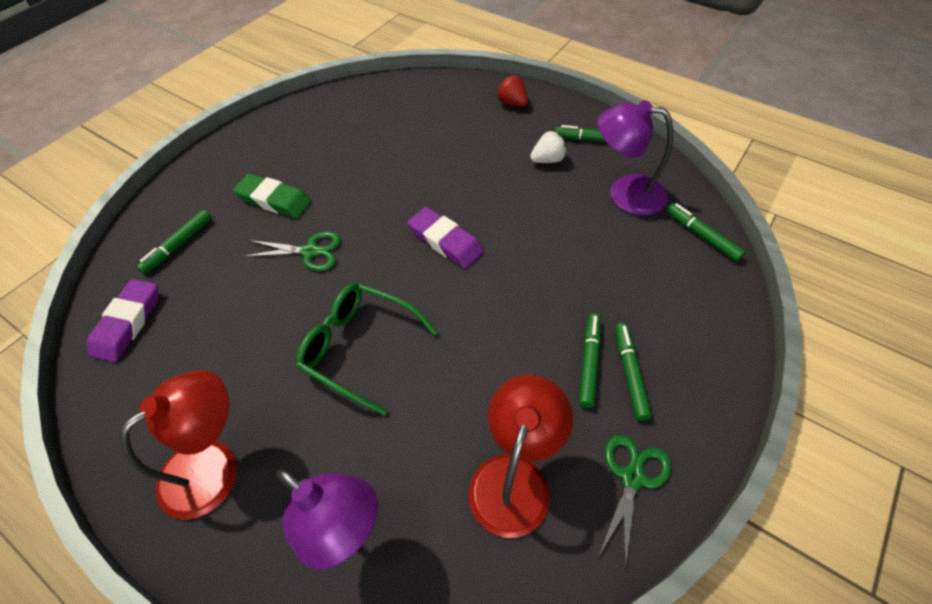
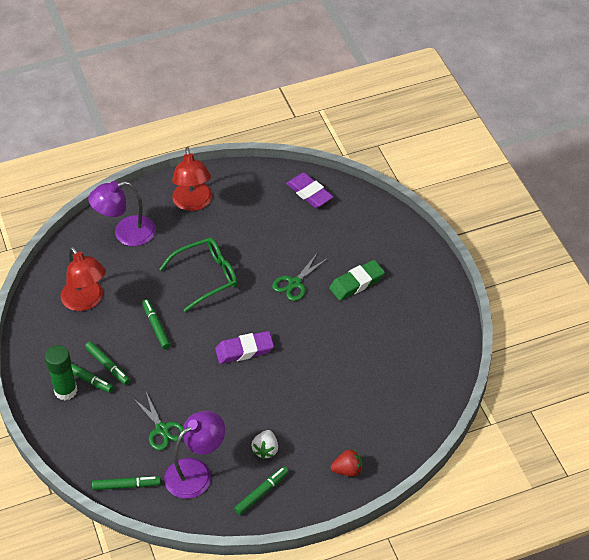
camera: 125 degrees right, 5 degrees down
green marker [137,210,212,274] -> green marker moved to [142,299,170,349]
green scissors [598,435,671,570] -> green scissors moved to [133,392,184,450]
none -> green glue stick [45,345,78,400]

